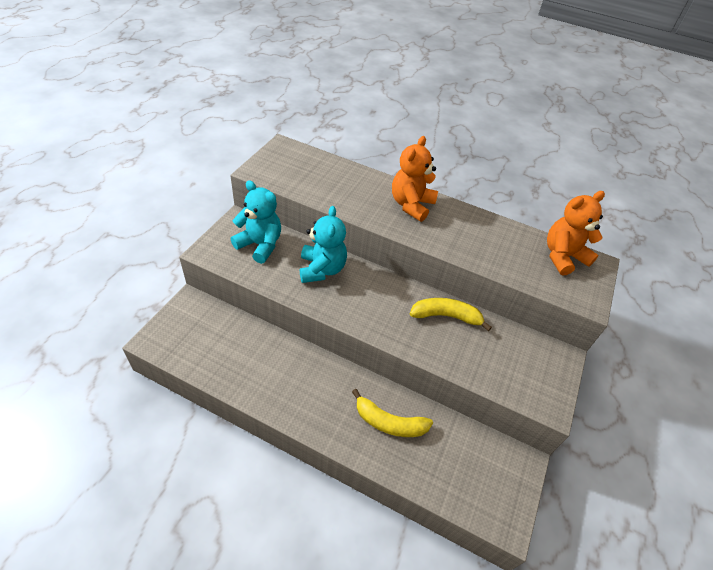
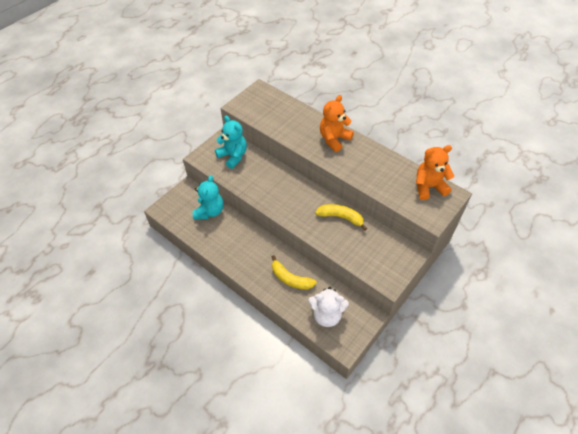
camera: 20 degrees right, 5 degrees up
turquoise teddy bear [300,206,347,283] -> turquoise teddy bear moved to [193,175,224,220]
none -> white teddy bear [308,287,349,327]

